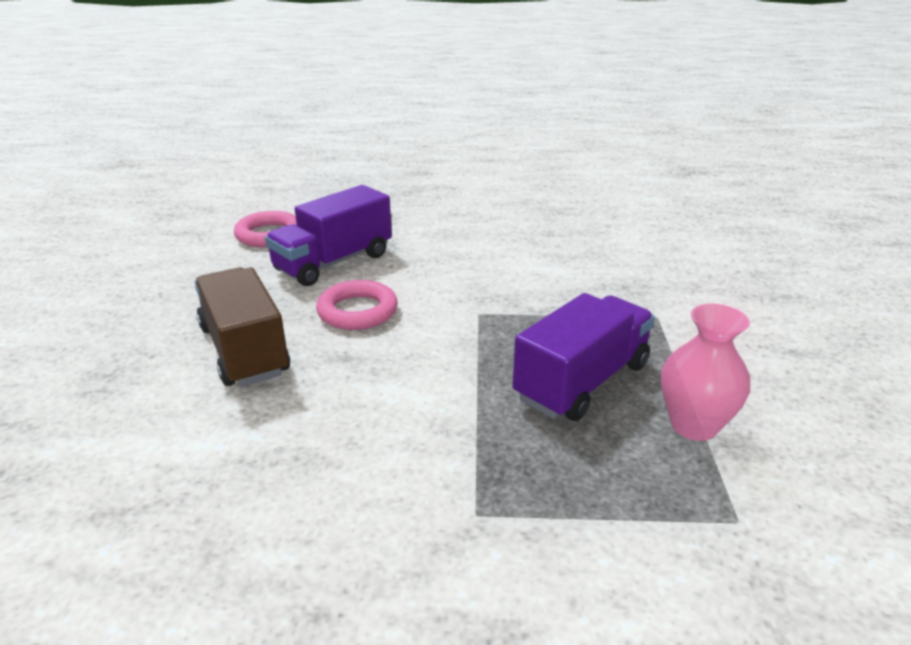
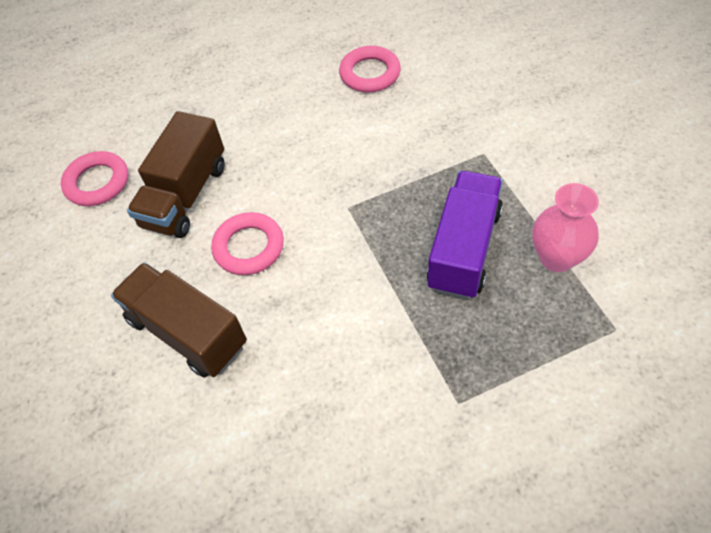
camera: 20 degrees left, 25 degrees up
purple truck [265,185,392,286] -> brown truck [127,111,225,238]
none -> pink ring [339,46,401,93]

